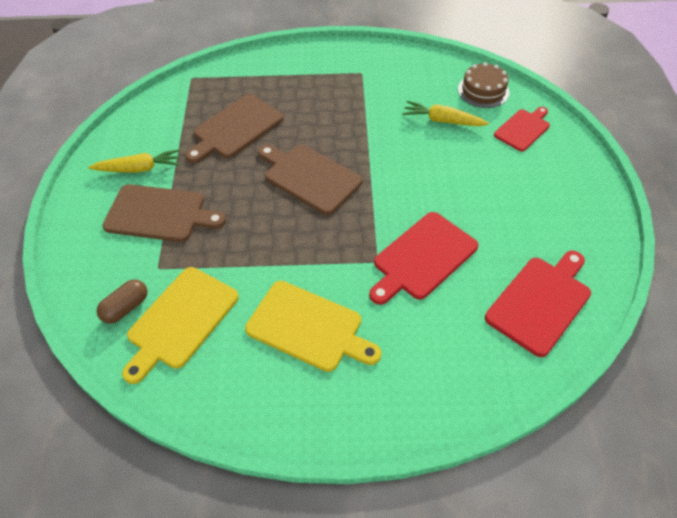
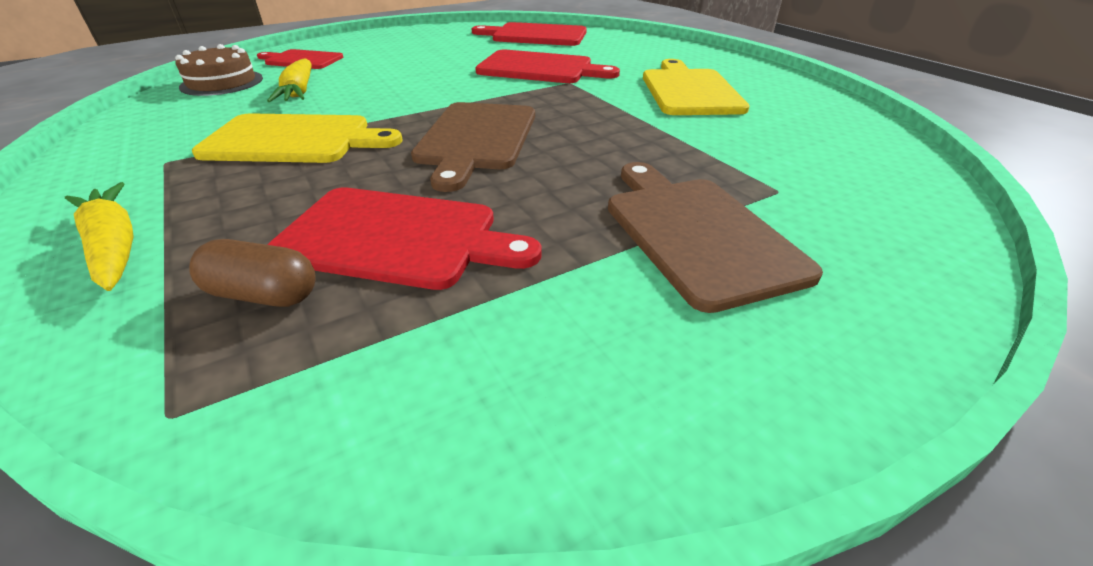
camera: 120 degrees left, 15 degrees down
yellow carrot [88,149,180,173] -> yellow carrot moved to [65,182,134,291]
brown capsule [96,279,147,324] -> brown capsule moved to [189,239,315,307]
yellow cutting board [122,267,239,384] -> yellow cutting board moved to [192,113,402,163]
brown cutting board [185,94,284,163] -> red cutting board [268,187,542,290]

